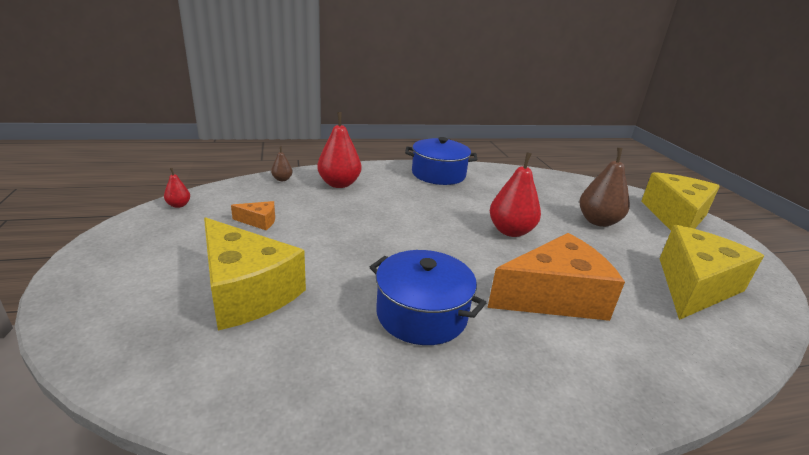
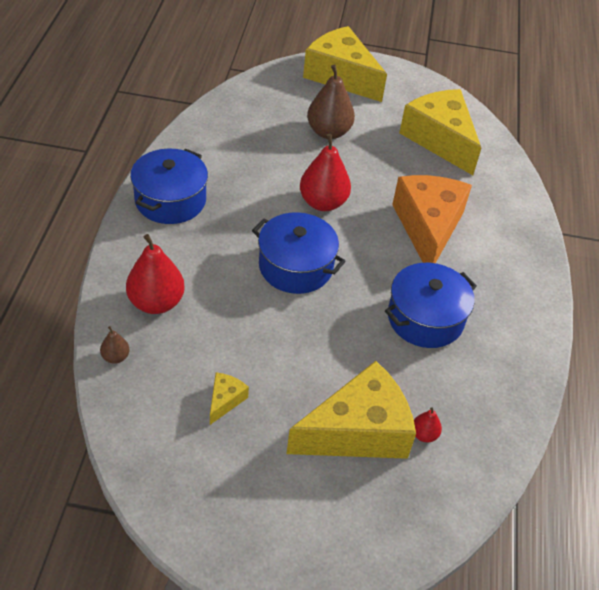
camera: 70 degrees left, 20 degrees up
red pear [164,168,190,208] -> red pear moved to [414,407,442,442]
orange cheese [231,201,275,230] -> yellow cheese [210,372,249,425]
none -> blue pot [252,212,346,294]

